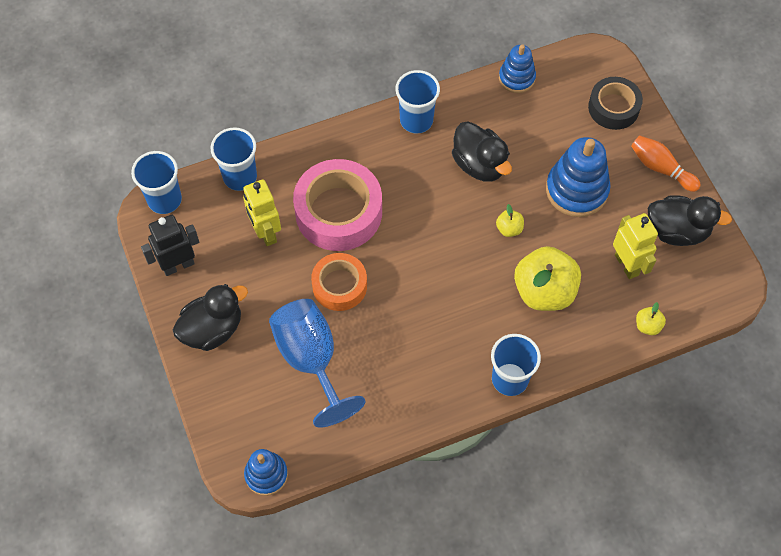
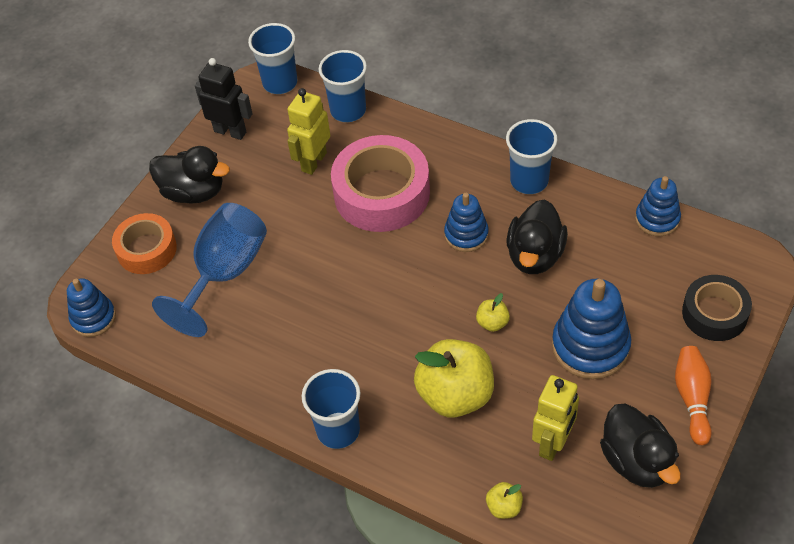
camera: 55 degrees right, 10 degrees down
orange tape [311,253,367,311] -> orange tape moved to [112,213,177,274]
none -> blue stacking toy [444,193,489,252]

